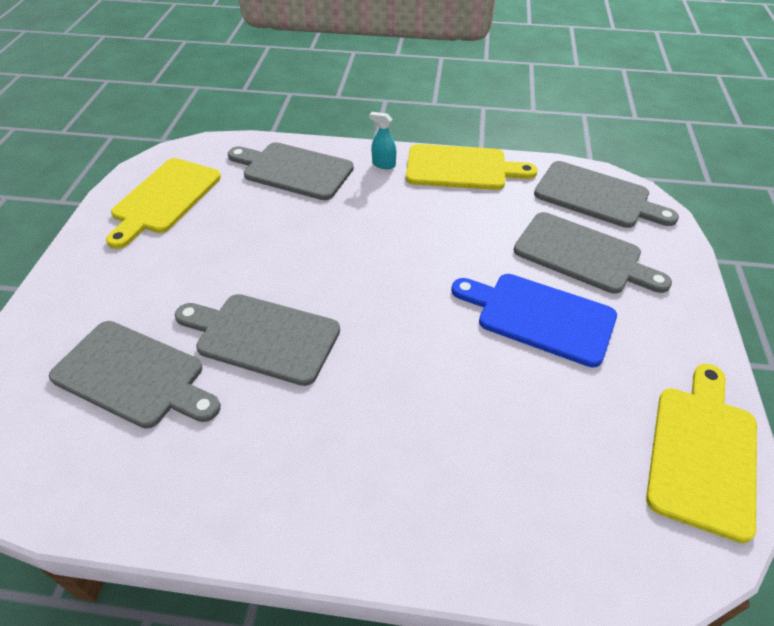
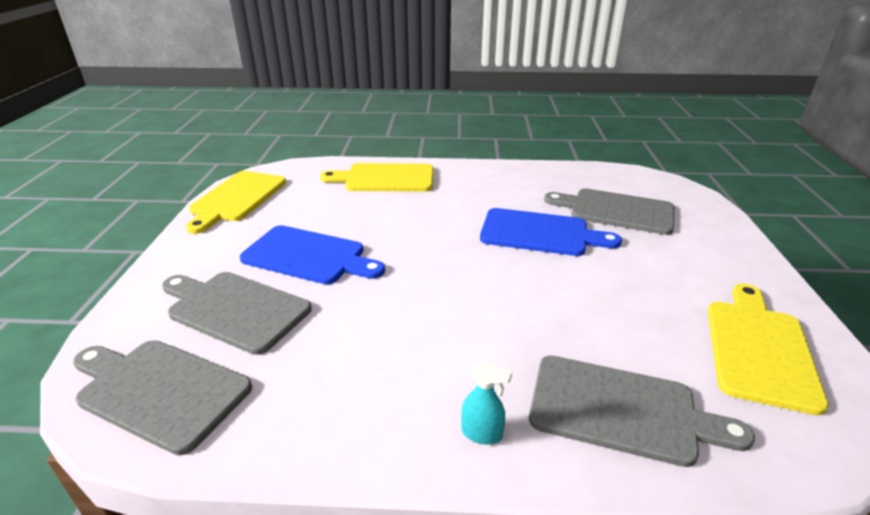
camera: 175 degrees right, 15 degrees down
grey cutting board [175,294,340,386] -> blue cutting board [480,208,622,256]
yellow cutting board [406,144,538,190] -> yellow cutting board moved to [320,163,433,192]

